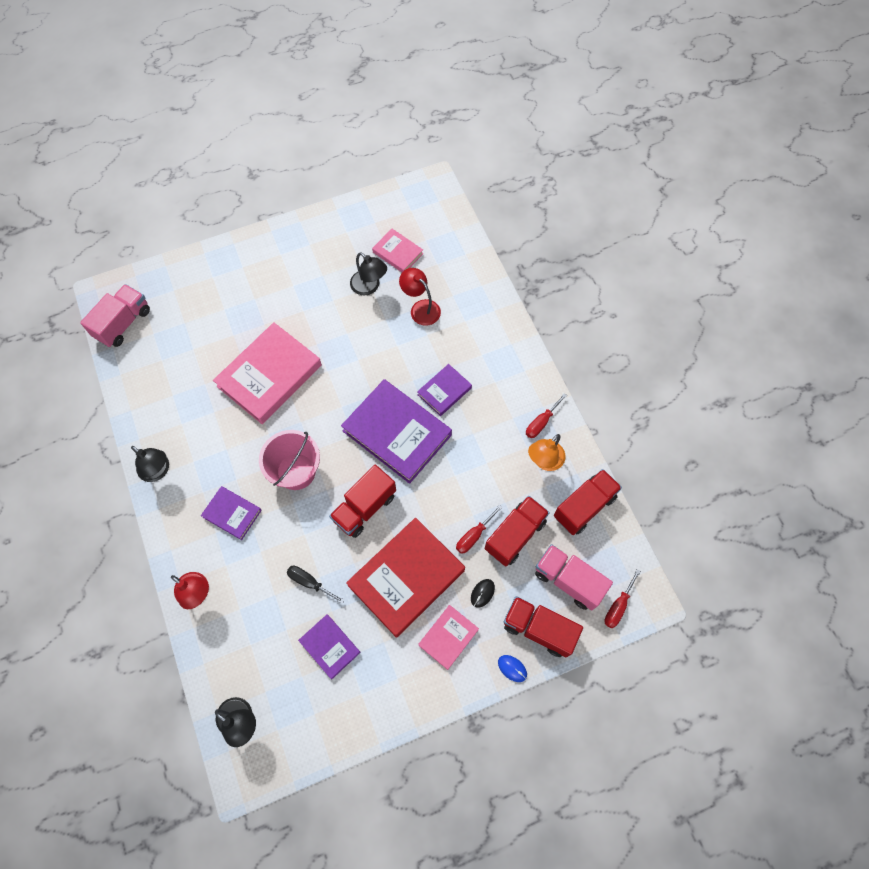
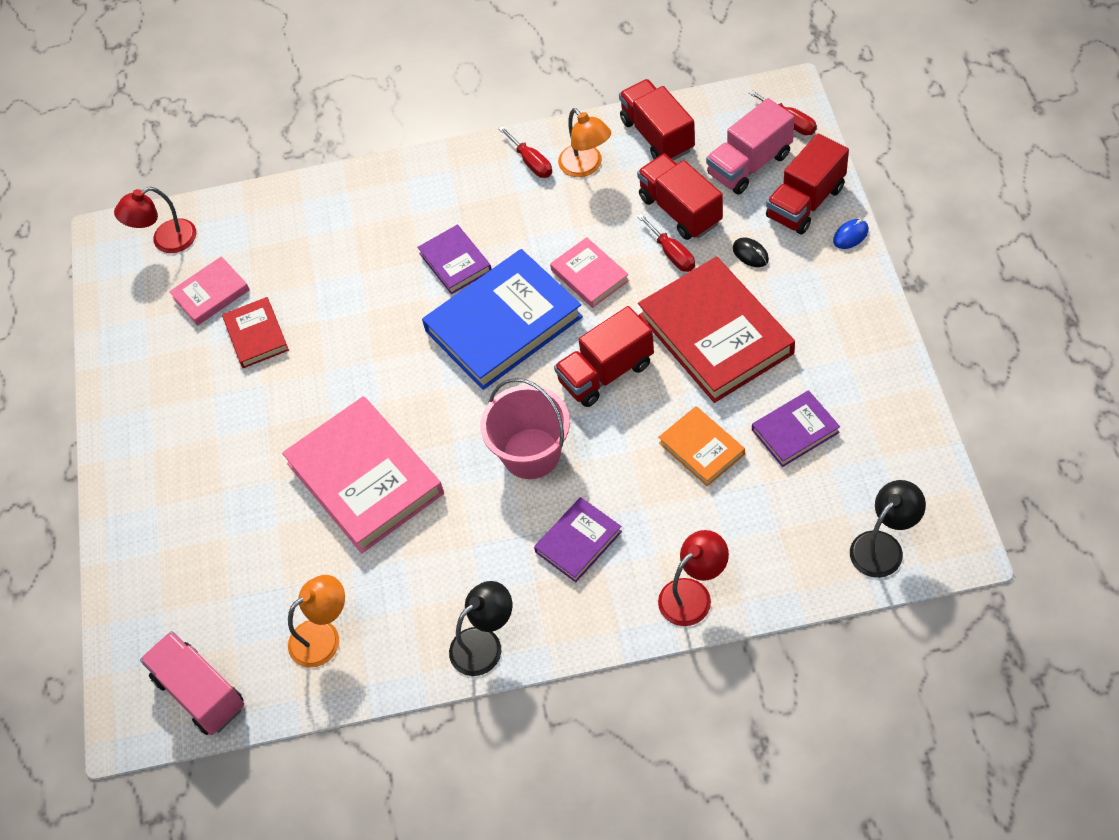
camera: 70 degrees left, 10 degrees down
black screwdriver [287,566,345,604] -> orange book [658,406,745,486]
red truck [329,465,396,538] -> red truck turned 90 degrees clockwise [554,306,654,407]
purple book [341,379,452,484] -> blue book [422,249,583,390]
black lamp [350,252,387,296] -> red book [222,297,289,368]
red lamp [399,268,441,326] -> red lamp moved to [114,187,196,253]
pink book [418,605,479,670] -> pink book moved to [550,237,629,308]
none -> orange lamp [288,575,345,668]

